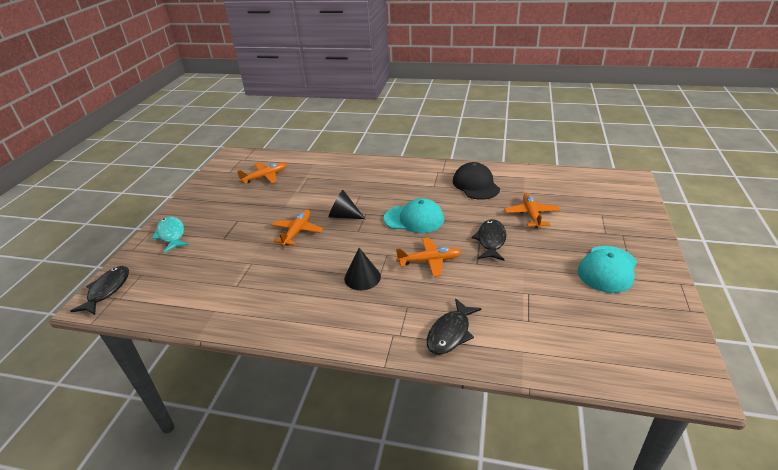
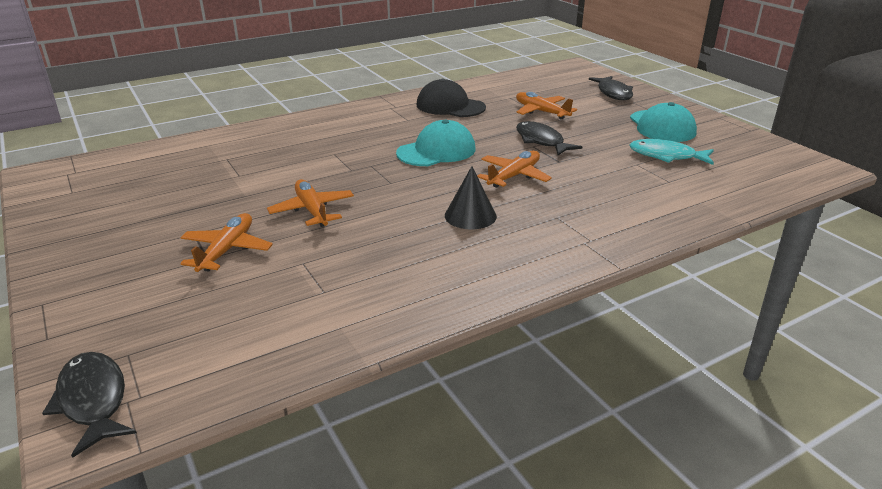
camera: 45 degrees left, 5 degrees down
turquoise fish [152,216,189,253] -> turquoise fish moved to [629,139,714,165]
orange plane [237,162,287,184] -> orange plane moved to [180,213,273,272]
black cone [329,190,365,219] -> none
black fish [427,298,482,355] -> black fish moved to [589,76,633,100]

